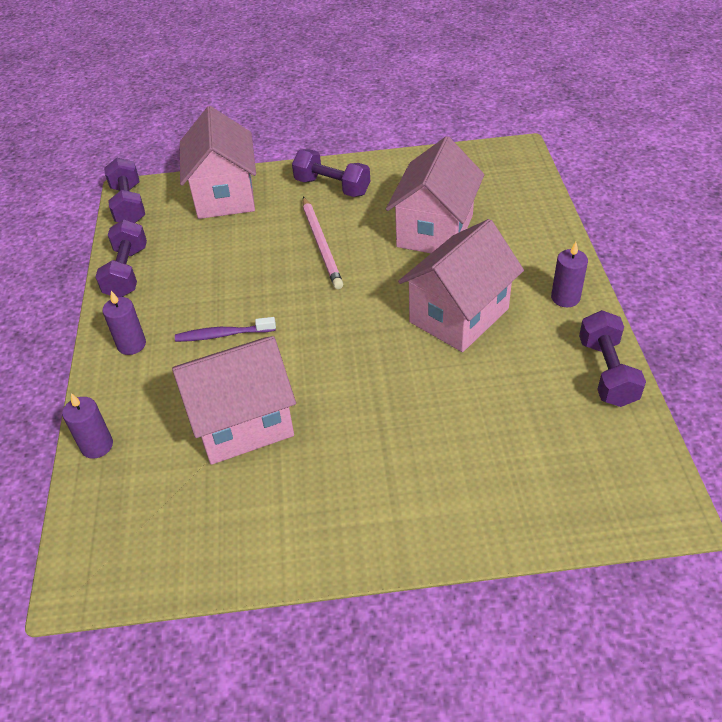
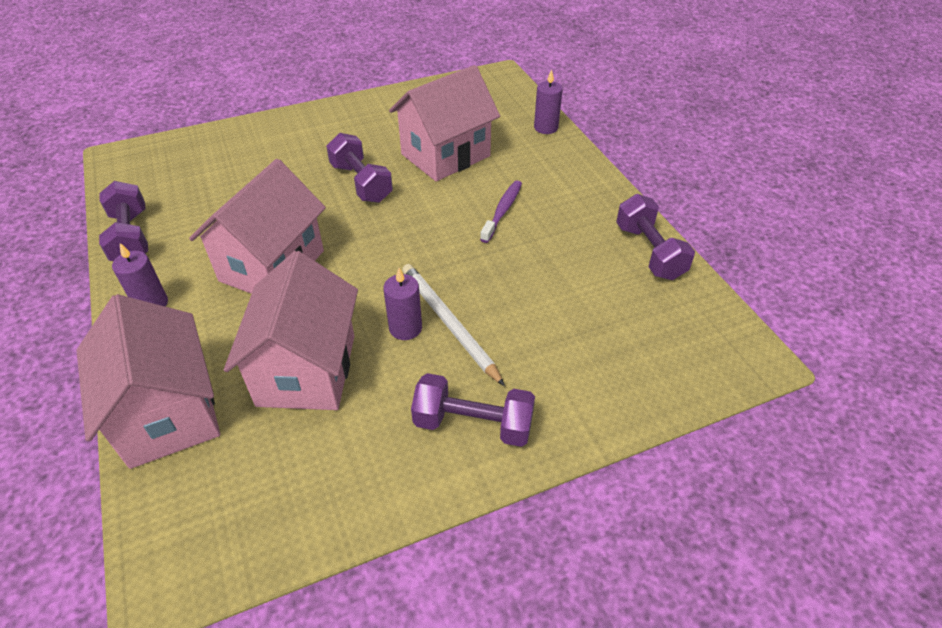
camera: 160 degrees right, 0 degrees up
purple candle [102,291,146,355] -> purple candle moved to [383,268,422,340]
purple dumbbell [104,158,145,223] -> purple dumbbell moved to [326,133,393,203]
purple toothbrush [175,317,276,342] -> purple toothbrush turned 45 degrees counterclockwise [480,180,522,243]
pink house [180,106,256,219] -> pink house moved to [76,294,220,469]
pink pencil [303,197,343,289] -> white pencil [402,264,505,386]

